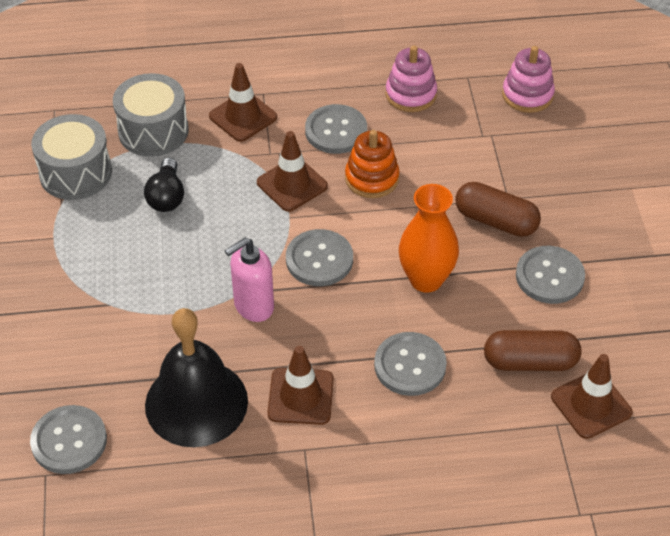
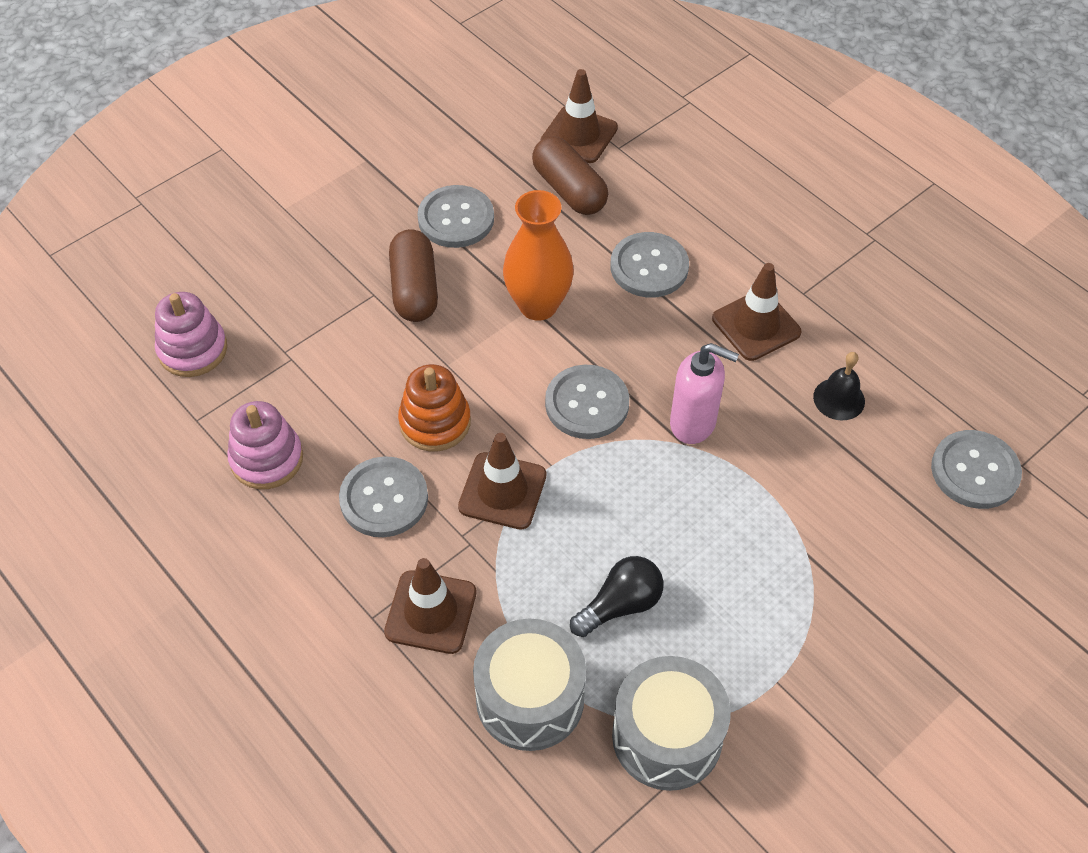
camera: 125 degrees left, 5 degrees up
black bell [145,308,248,447] -> black bell [813,352,865,420], size x0.44

